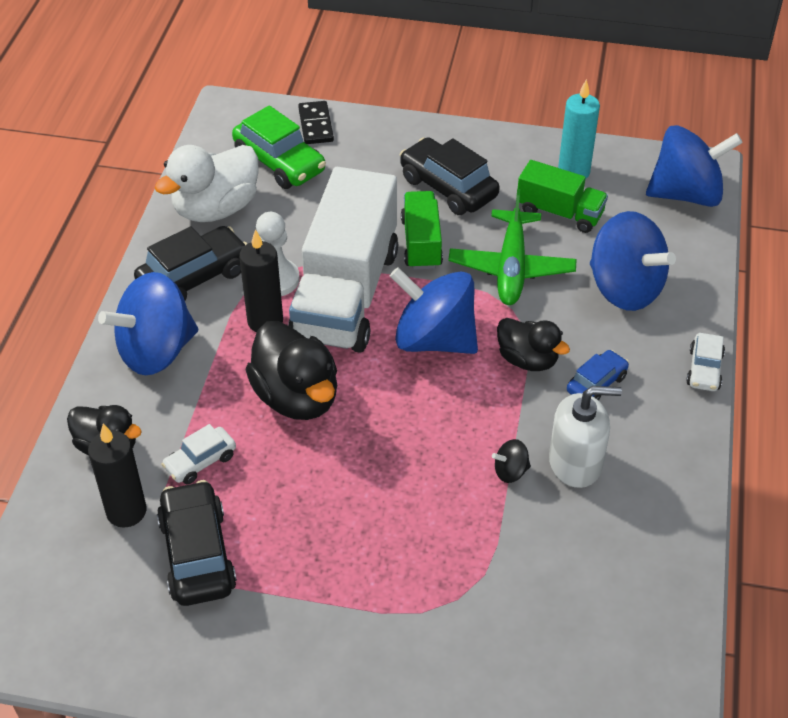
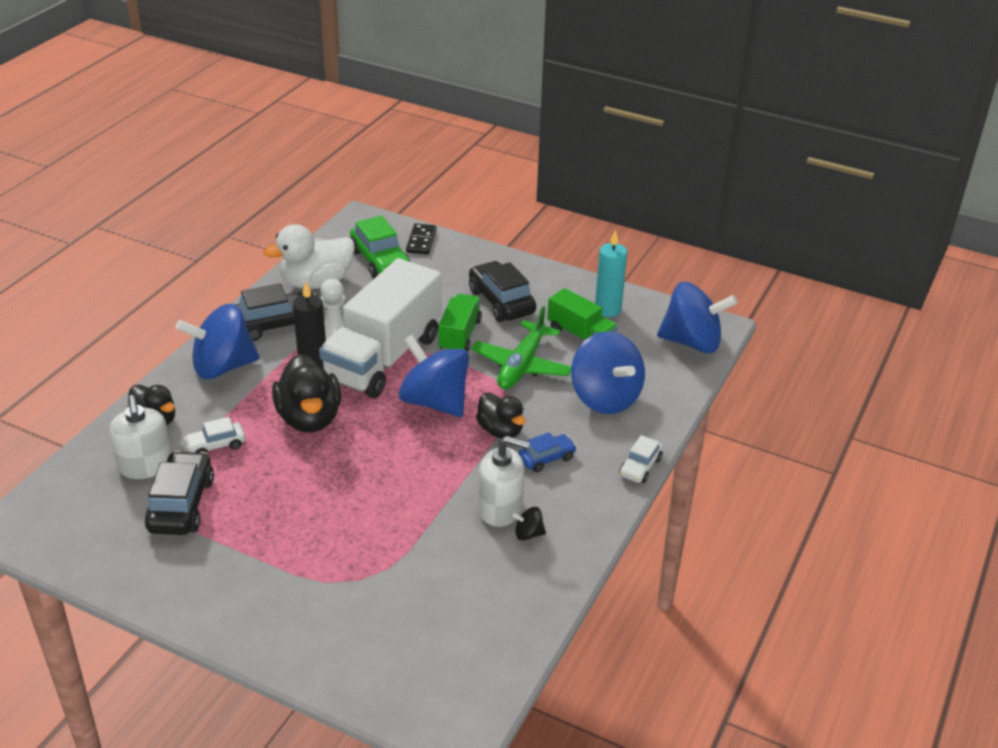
camera: 15 degrees right, 10 degrees down
black candle [88,424,146,528] -> white soap dispenser [110,395,172,479]
black spinning top [492,439,531,483] -> black spinning top moved to [511,507,546,541]

